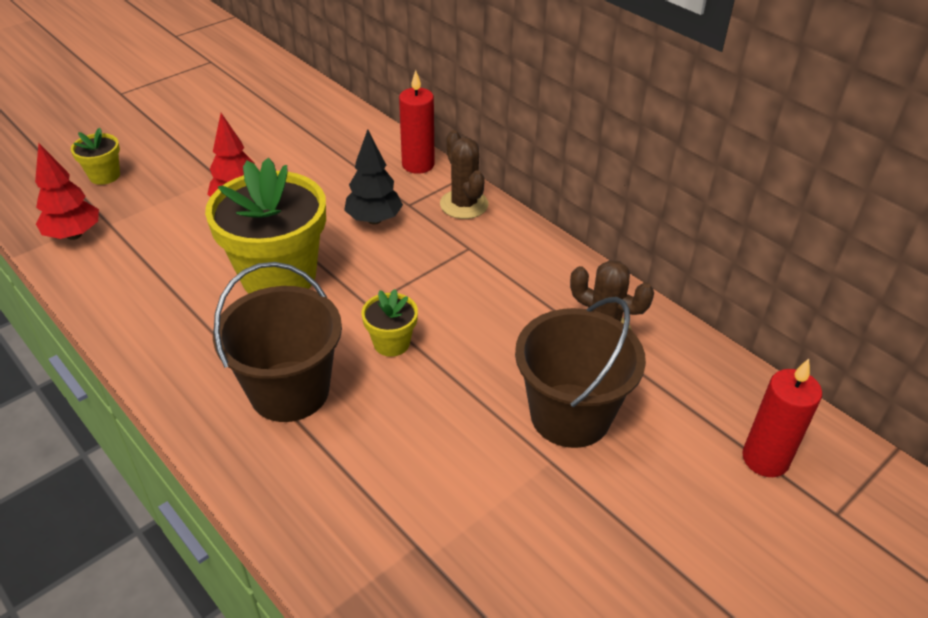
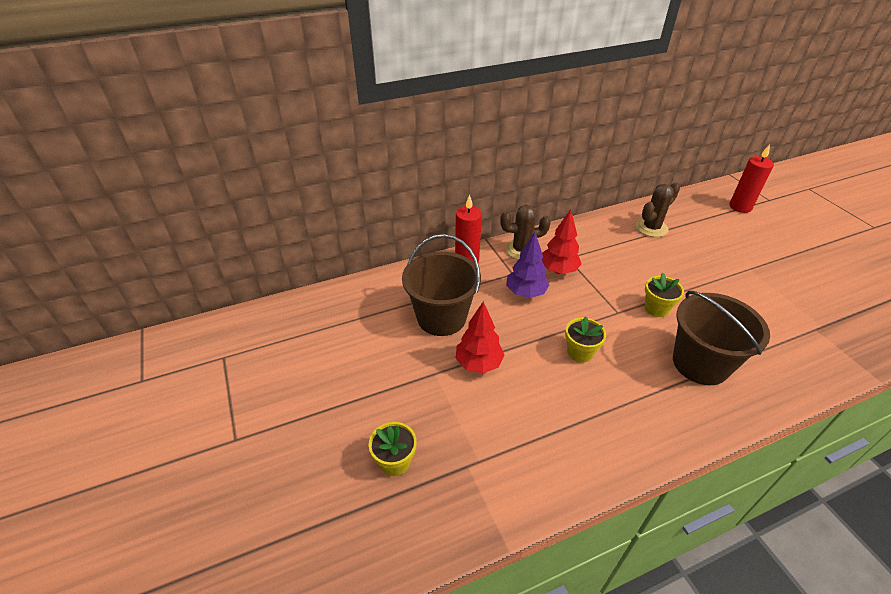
camera: 70 degrees left, 0 degrees up
red tree [35,143,99,240] -> red tree moved to [541,209,582,274]
yellow flower pot [205,158,326,294] -> yellow flower pot [565,316,606,363], size x0.46
black tree [344,129,403,224] -> purple tree [506,232,549,298]
brown bucket [515,297,646,448] -> brown bucket moved to [402,234,481,336]

